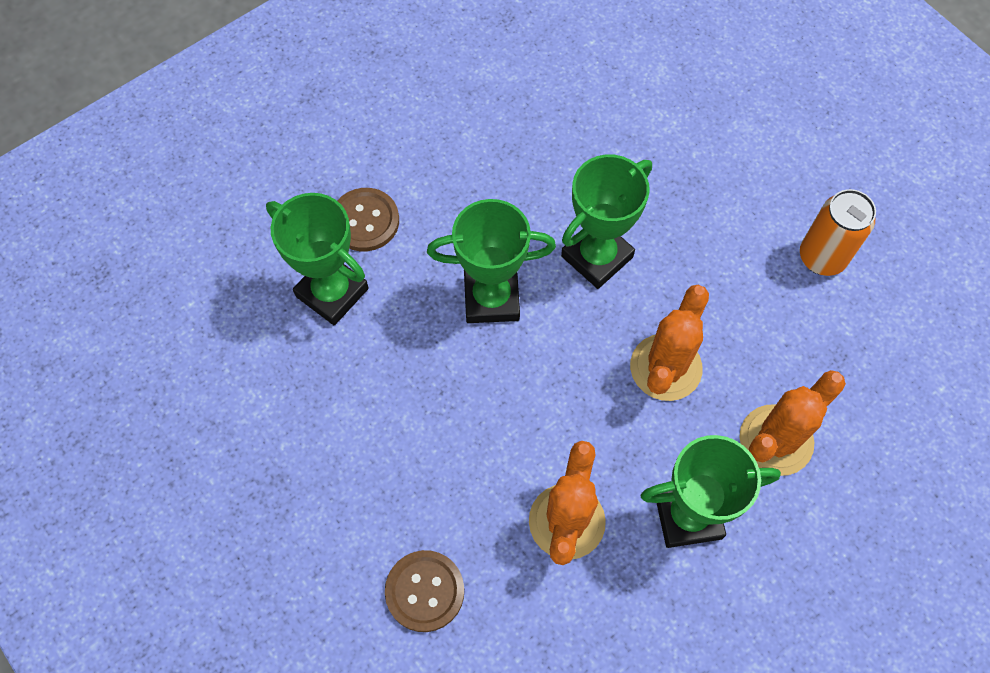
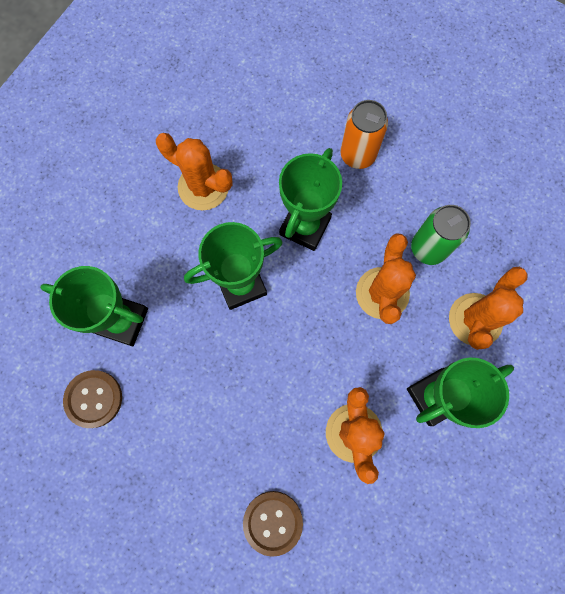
camera: 20 degrees left, 10 degrees up
brown button [337,188,399,251] -> brown button moved to [63,370,122,428]
orange can [800,189,876,276] -> orange can moved to [340,100,388,169]
none -> orange cactus [156,133,233,210]
none -> green can [411,205,471,265]

